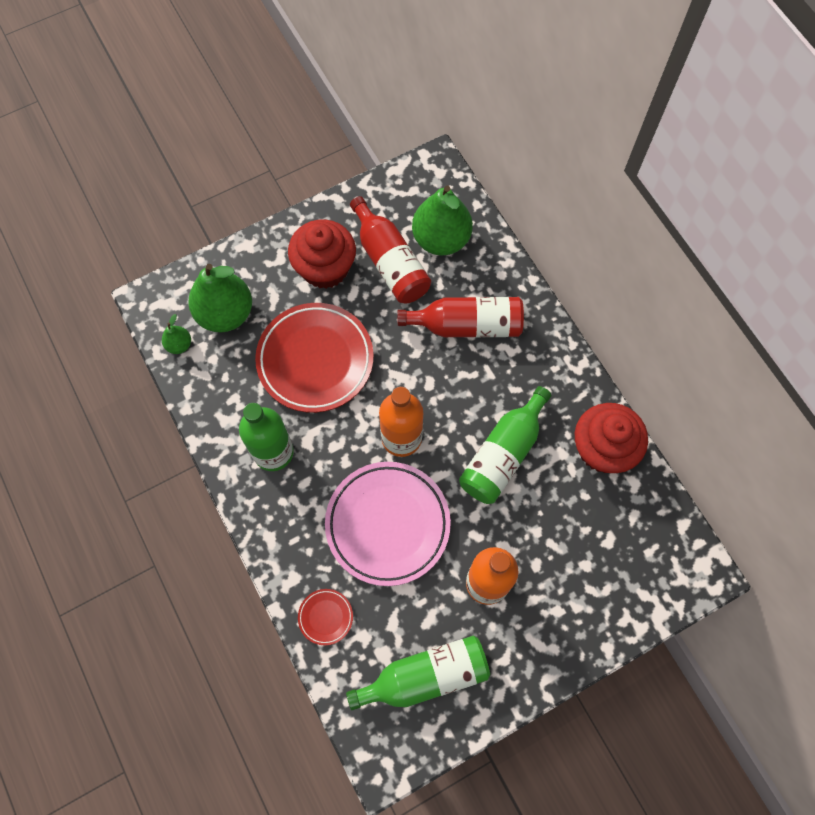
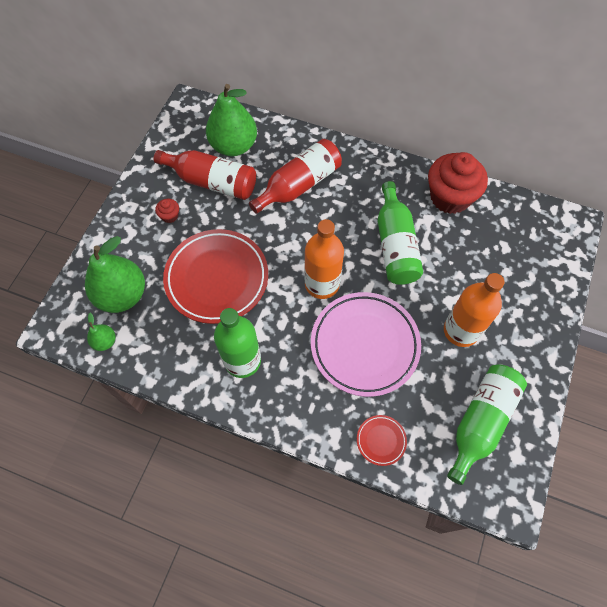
camera: 40 degrees left, 5 degrees down
red cupcake [288,220,356,289] -> red cupcake [155,199,179,223], size x0.41

